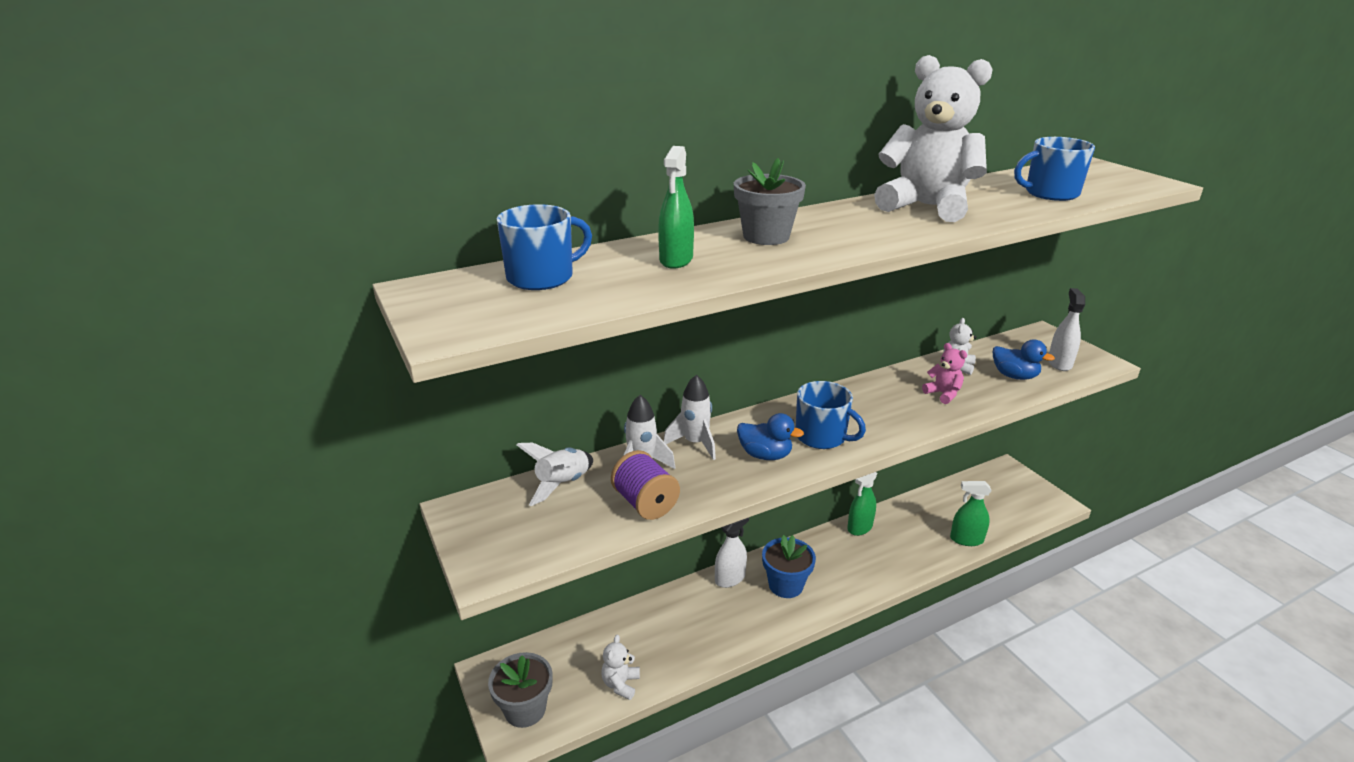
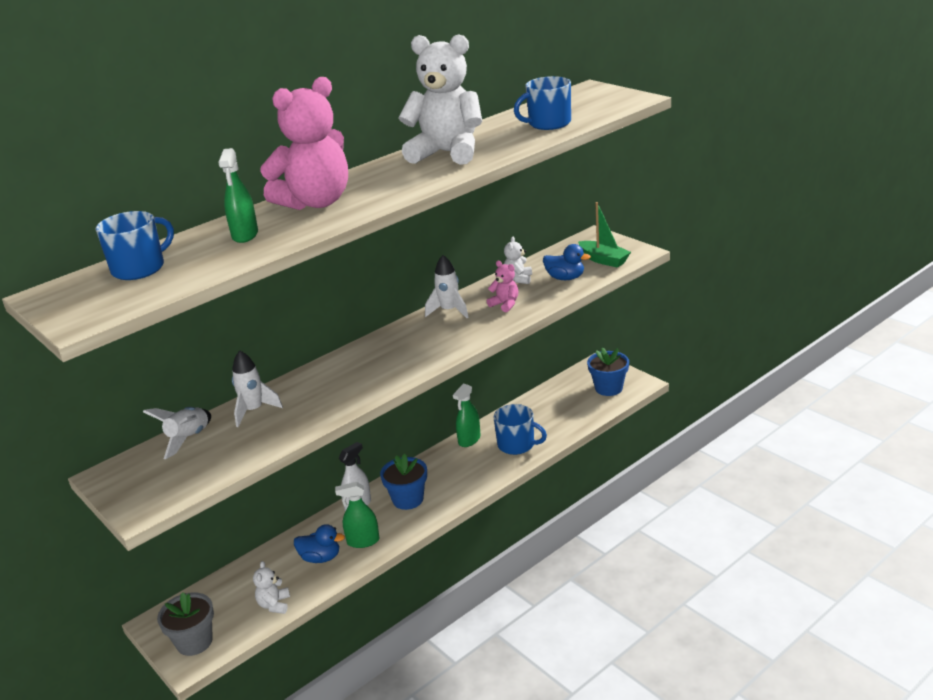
camera: 10 degrees left, 0 degrees up
purple spool [611,450,680,520] -> none
white rocket [664,375,716,460] -> white rocket moved to [425,255,469,318]
grey flower pot [734,158,806,245] -> pink teddy bear [260,77,348,210]
blue duck [737,413,804,460] -> blue duck moved to [294,524,345,563]
blue mug [796,381,866,449] -> blue mug moved to [493,404,547,455]
green spray bottle [950,481,992,546] -> green spray bottle moved to [335,482,379,548]
white spray bottle [1049,288,1085,371] -> green boat [578,202,631,268]
none -> blue flower pot [587,348,629,396]

